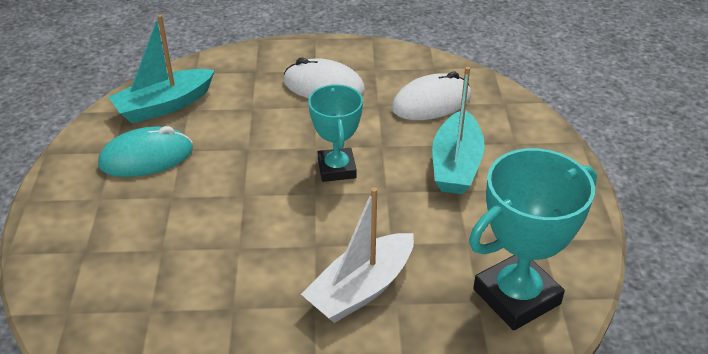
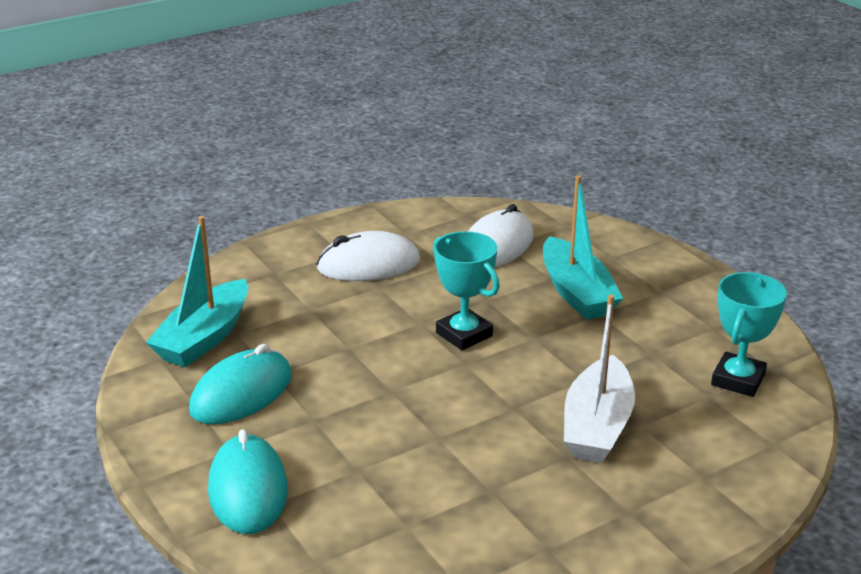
camera: 30 degrees left, 10 degrees down
turquoise trophy [469,148,597,330] -> turquoise trophy [711,272,787,397], size x0.65
none -> turquoise mouse [208,429,288,534]

